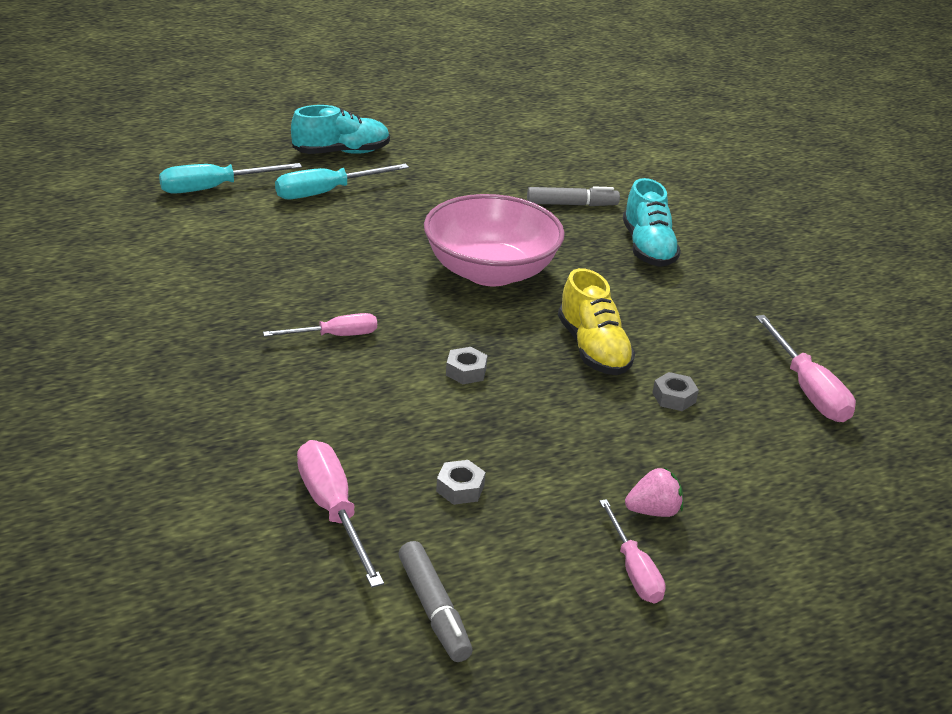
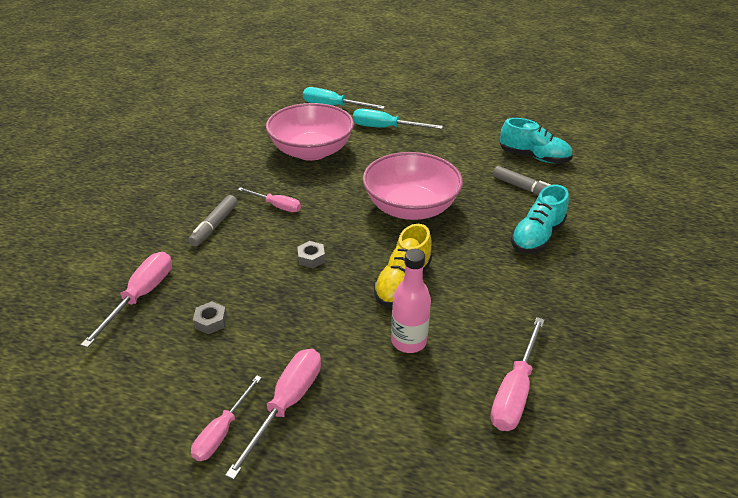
camera: 45 degrees right, 5 degrees up
turquoise shoe [291,105,390,154] -> turquoise shoe moved to [500,118,573,163]
grey marker [399,541,473,662] -> grey marker moved to [188,195,238,247]
pink strawberry [625,467,683,517] -> pink screwdriver [225,349,321,480]
grey nut [652,372,699,411] -> pink bottle [391,249,431,353]
none -> pink bowl [266,103,354,161]

